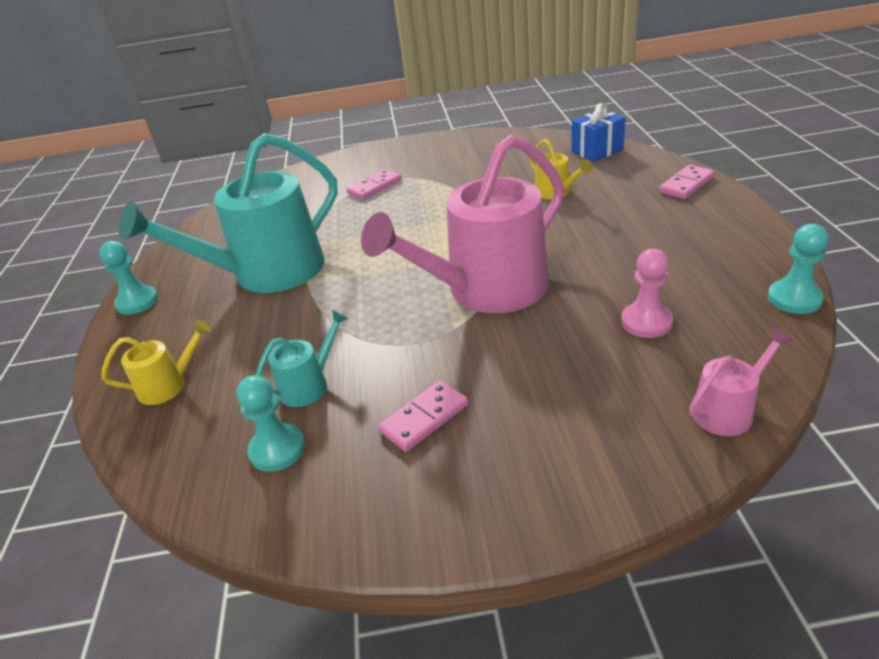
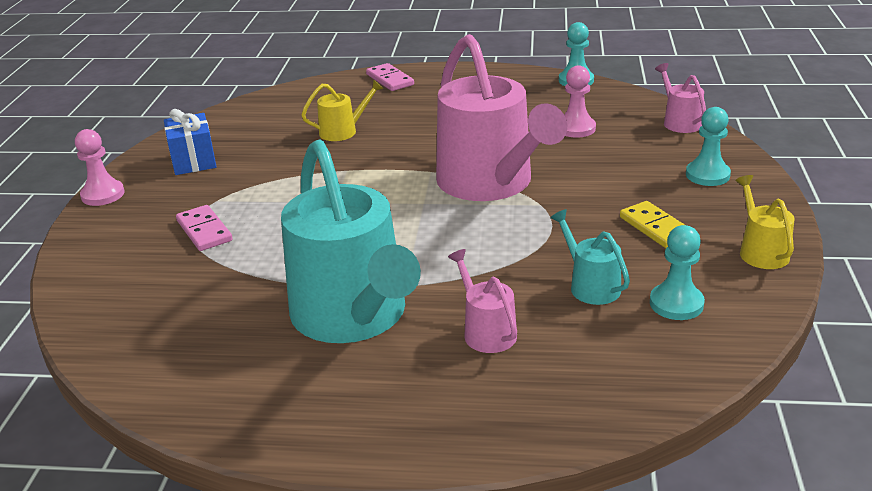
camera: 80 degrees left, 5 degrees down
turquoise pawn [99,241,158,315] -> turquoise pawn moved to [686,107,731,186]
yellow watering can [101,320,212,405] -> yellow watering can moved to [735,175,795,269]
pink domino [378,380,468,452] -> yellow domino [620,201,685,248]
blue gift [571,103,626,162] -> blue gift moved to [164,109,217,175]
none -> pink pawn [75,129,125,206]
none -> pink watering can [448,249,517,353]

